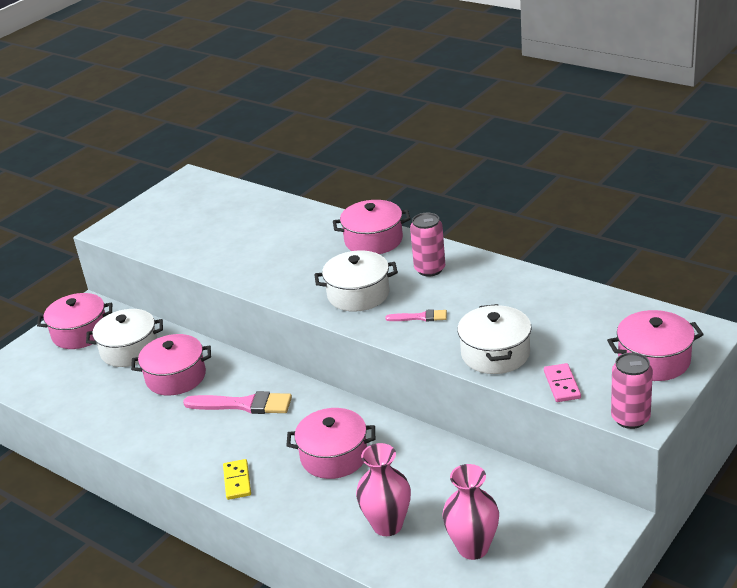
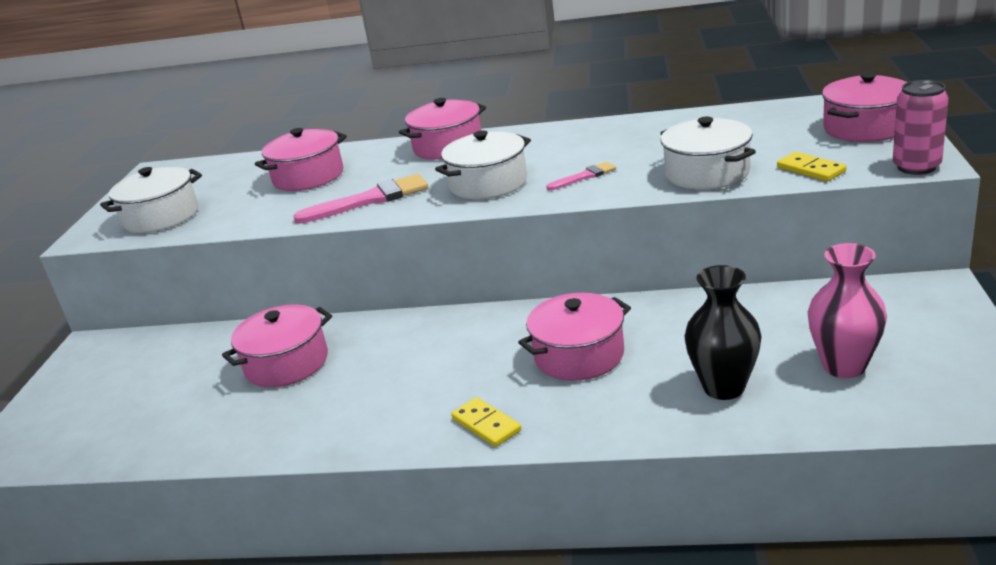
camera: 30 degrees left, 5 degrees down
pink pot [37,293,112,349] -> pink pot moved to [255,128,347,191]
white pot [86,309,163,367] -> white pot moved to [100,167,202,233]
pink brush [183,391,292,414] -> pink brush moved to [293,174,428,224]
pink vase [356,443,411,536] -> black vase [685,265,762,400]
pink can [410,213,445,277] -> none
pink domino [544,363,581,402] -> yellow domino [777,152,846,181]

